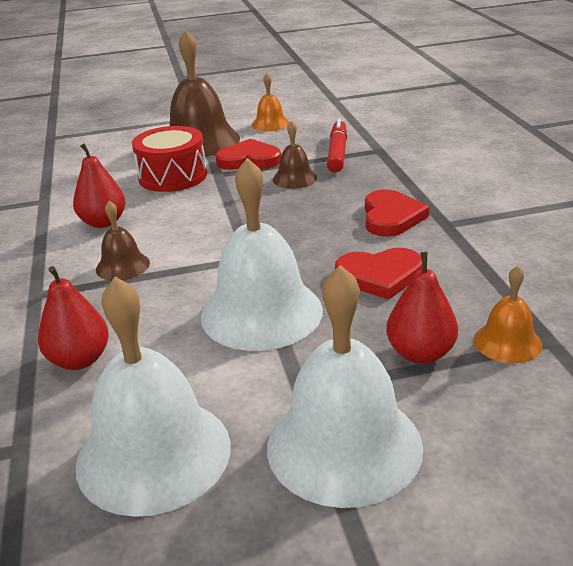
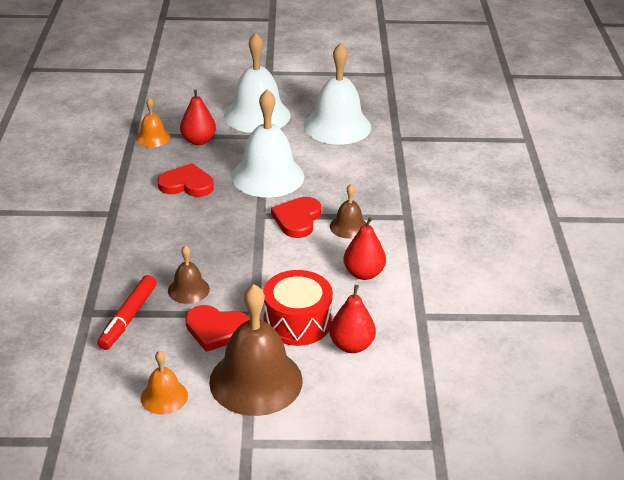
camera: 170 degrees left, 5 degrees up
red pear [38,266,109,370] -> red pear moved to [329,285,376,353]
red heart [365,189,430,237] -> red heart moved to [271,197,321,238]

